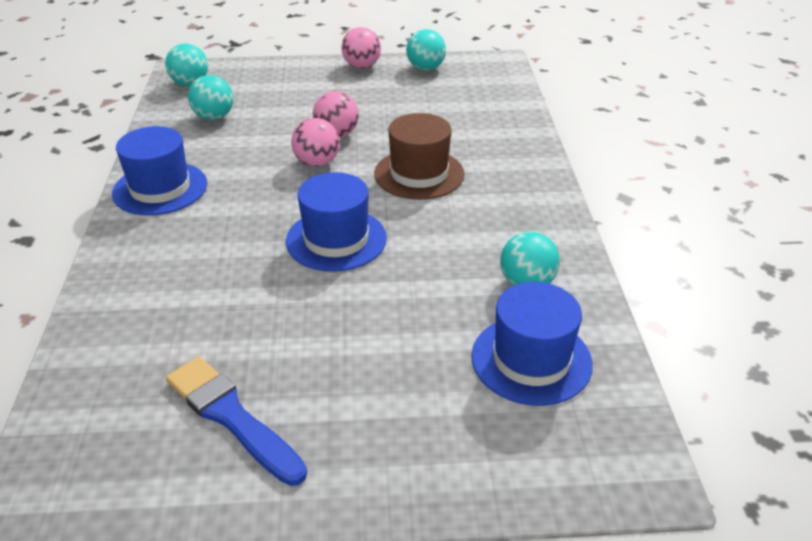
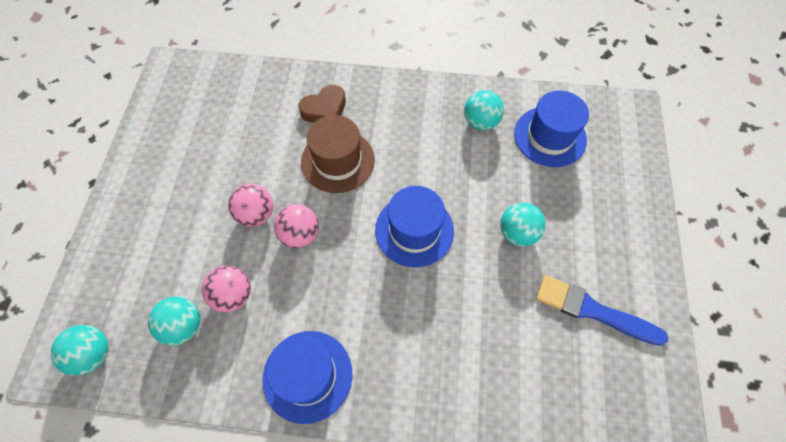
camera: 80 degrees left, 25 degrees up
blue brush [166,357,307,486] -> blue brush turned 60 degrees clockwise [536,275,668,346]
pink ball [341,27,381,69] -> pink ball moved to [202,265,251,313]
turquoise ball [406,29,446,71] -> turquoise ball moved to [500,203,546,247]
none -> brown heart [299,85,346,123]

